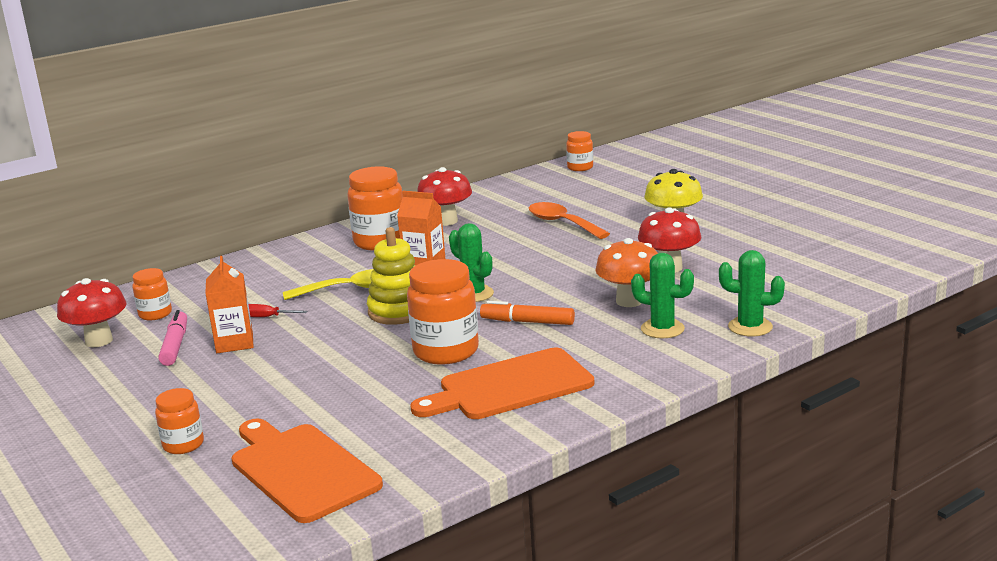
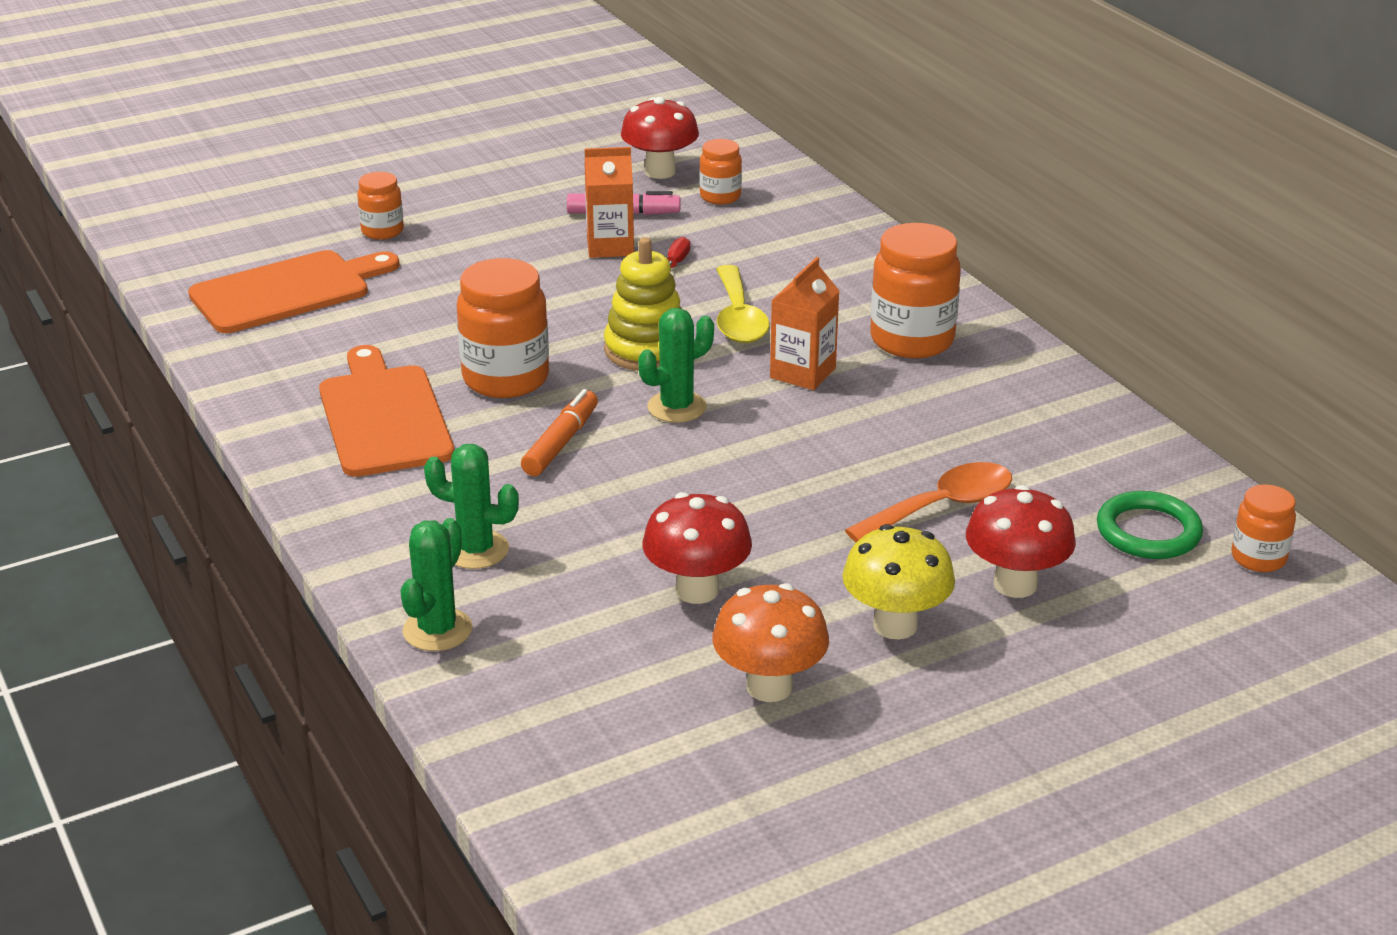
camera: 95 degrees right, 10 degrees up
red mushroom [417,167,472,226] -> red mushroom moved to [966,485,1076,598]
orange mushroom [595,238,658,307] -> orange mushroom moved to [712,583,829,702]
green cactus [631,253,694,338] -> green cactus turned 75 degrees clockwise [424,444,519,569]
none -> green ring [1097,491,1203,559]

